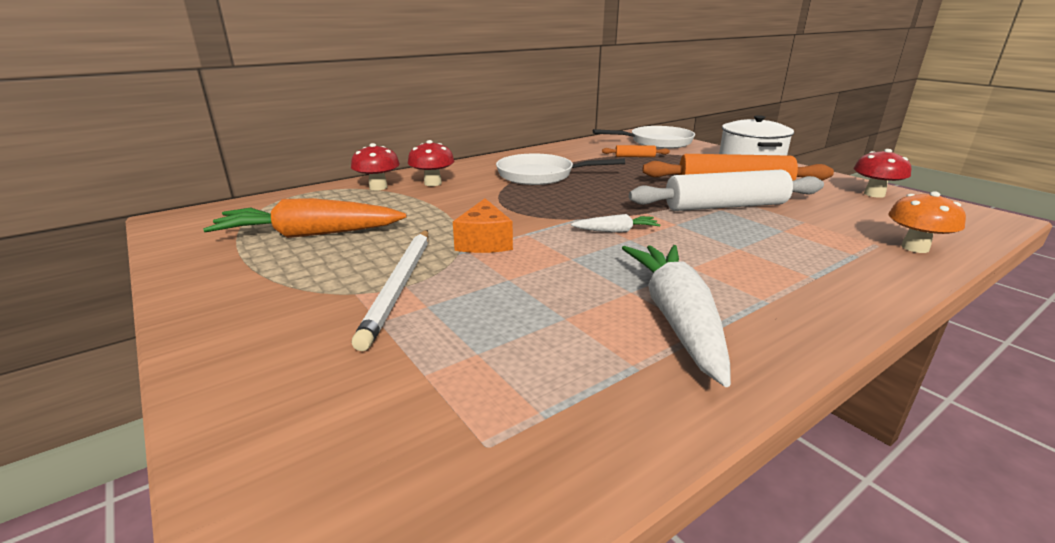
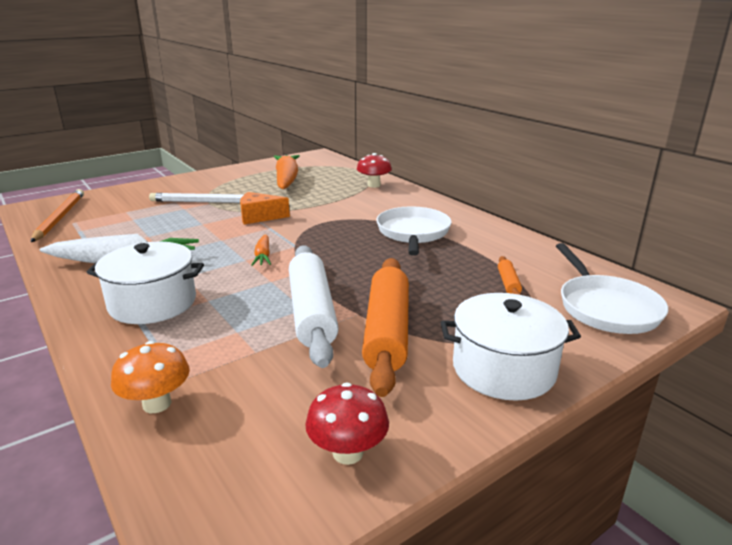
camera: 90 degrees right, 0 degrees up
red mushroom [408,140,454,186] -> none
white carrot [571,214,660,233] -> orange carrot [252,234,271,266]
none -> orange pencil [31,189,84,242]
none -> white pot [86,242,204,324]

